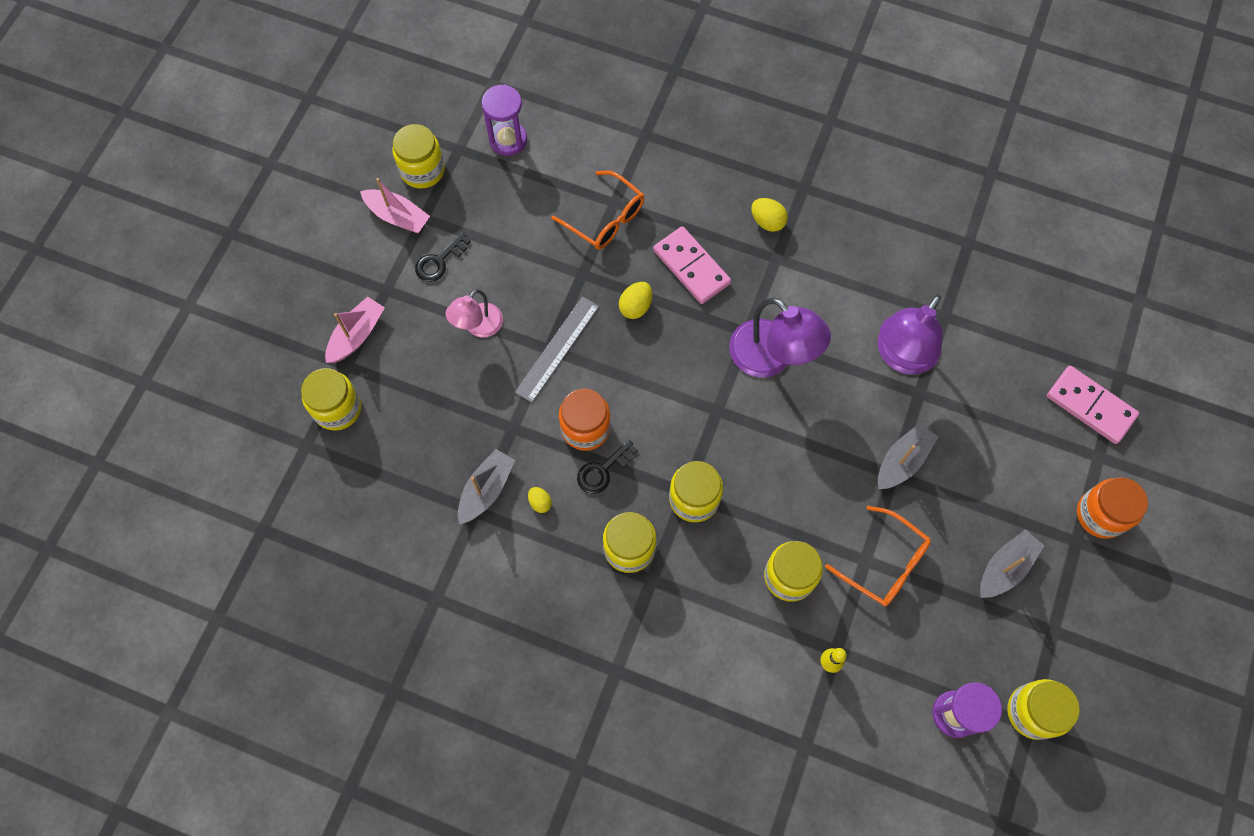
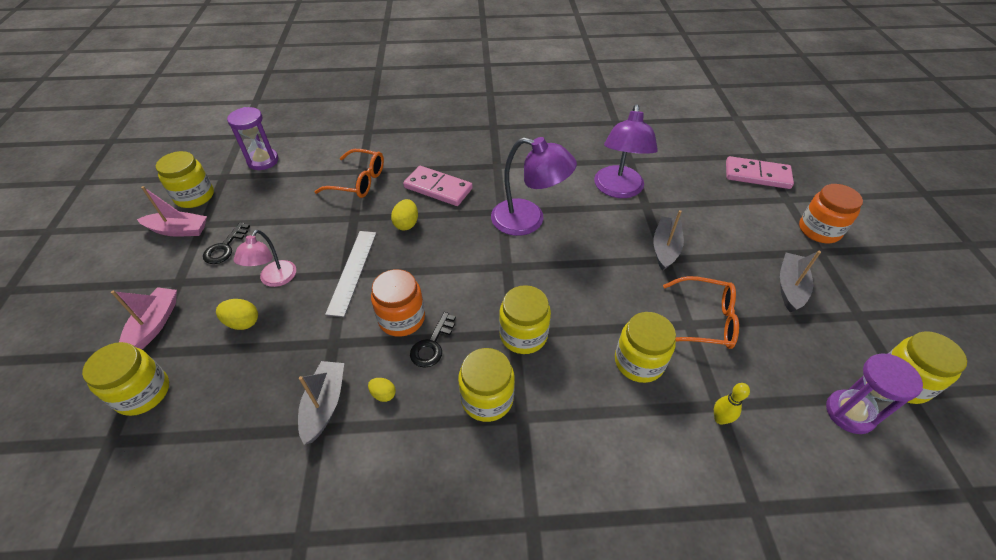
camera: 25 degrees left, 20 degrees down
yellow egg [751,198,788,232] -> yellow egg moved to [216,299,258,330]

